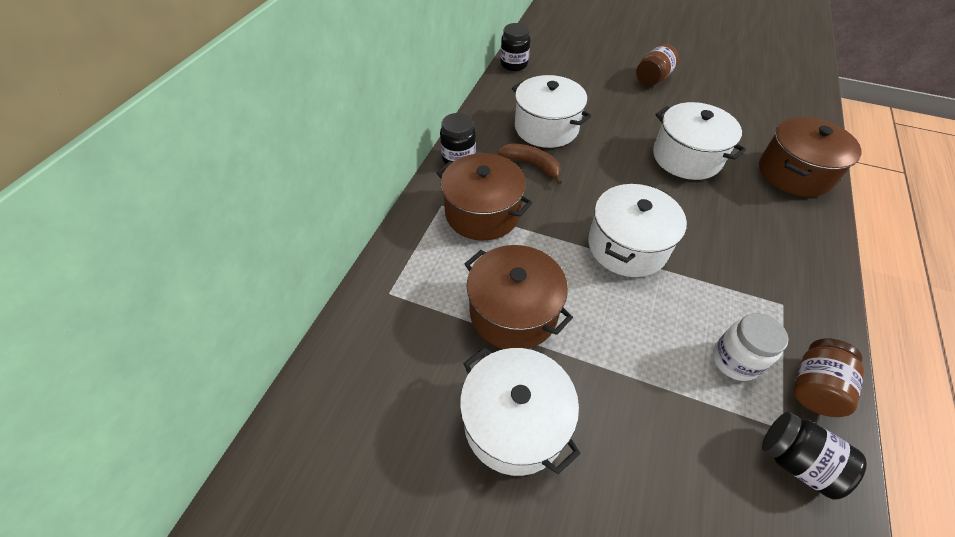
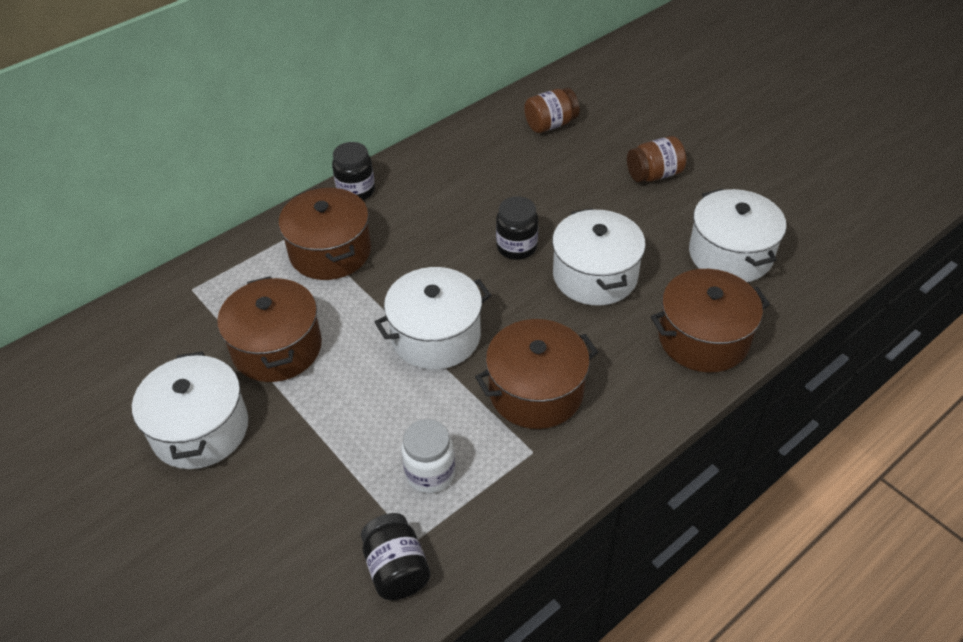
camera: 30 degrees right, 5 degrees down
brown banana [498,143,562,184] -> none
black jar [500,23,530,71] -> black jar moved to [496,196,538,260]
white pot [512,75,591,148] -> white pot moved to [689,189,786,282]
brown jar [794,339,864,417] -> brown jar moved to [524,88,580,133]
none -> brown pot [475,319,598,429]

